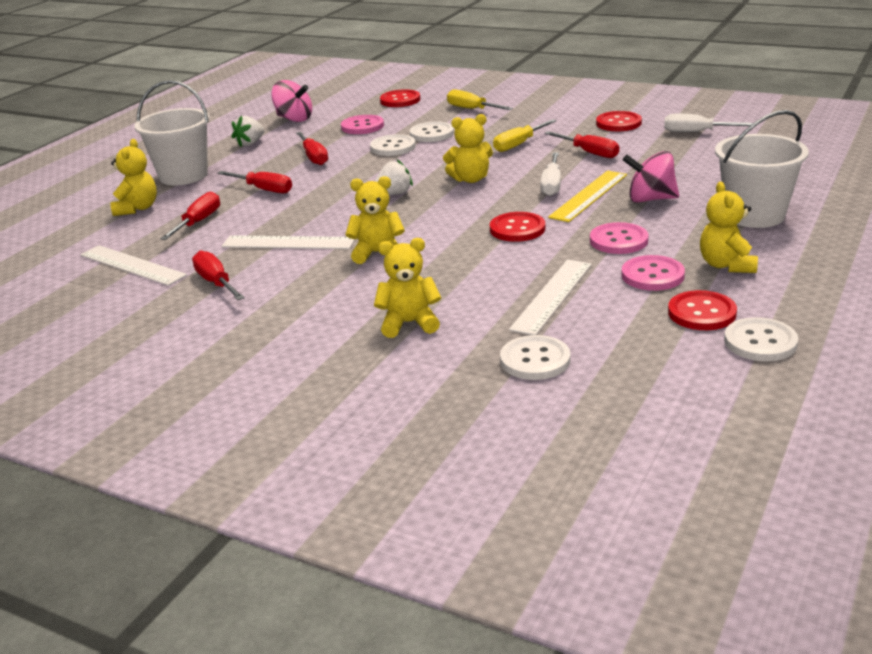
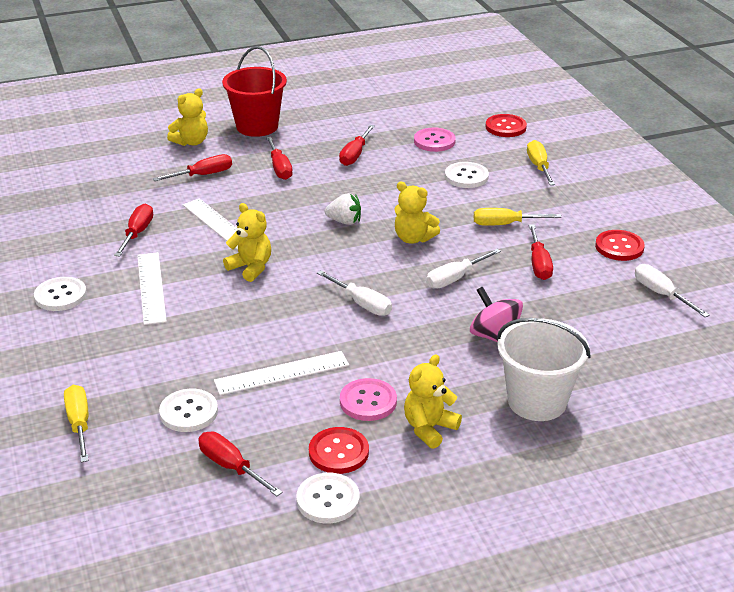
camera: 40 degrees right, 5 degrees up
white ruler [80,245,187,286] -> white ruler moved to [137,252,167,325]
white bucket [134,80,210,186] -> red bucket [222,46,287,137]
white strawberry [232,115,264,147] -> none
pink spinning top [271,80,312,122] -> none
white button [370,134,416,156] -> white button moved to [34,277,87,311]
yellow teddy bear [374,238,441,338] -> none
red button [490,212,545,242] -> white screwdriver [317,271,392,316]
yellow ruler [548,171,627,222] -> none
pink button [590,222,649,254] -> none
none -> yellow screwdriver [64,385,89,462]
none -> red screwdriver [198,432,283,496]

